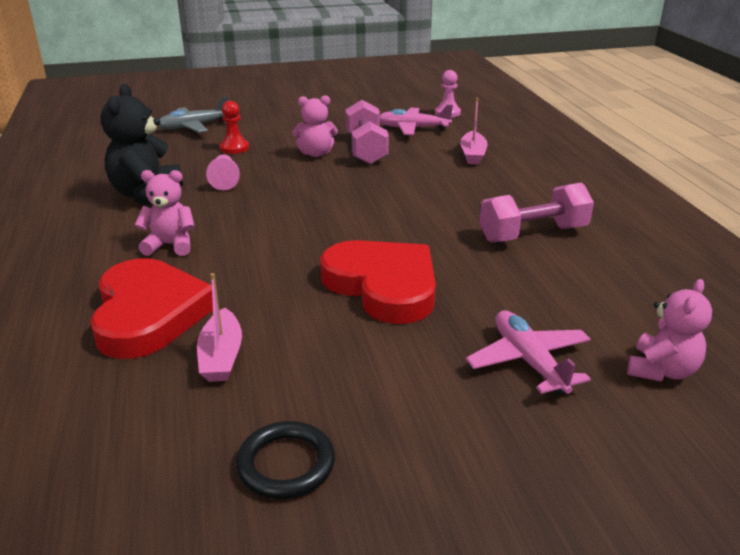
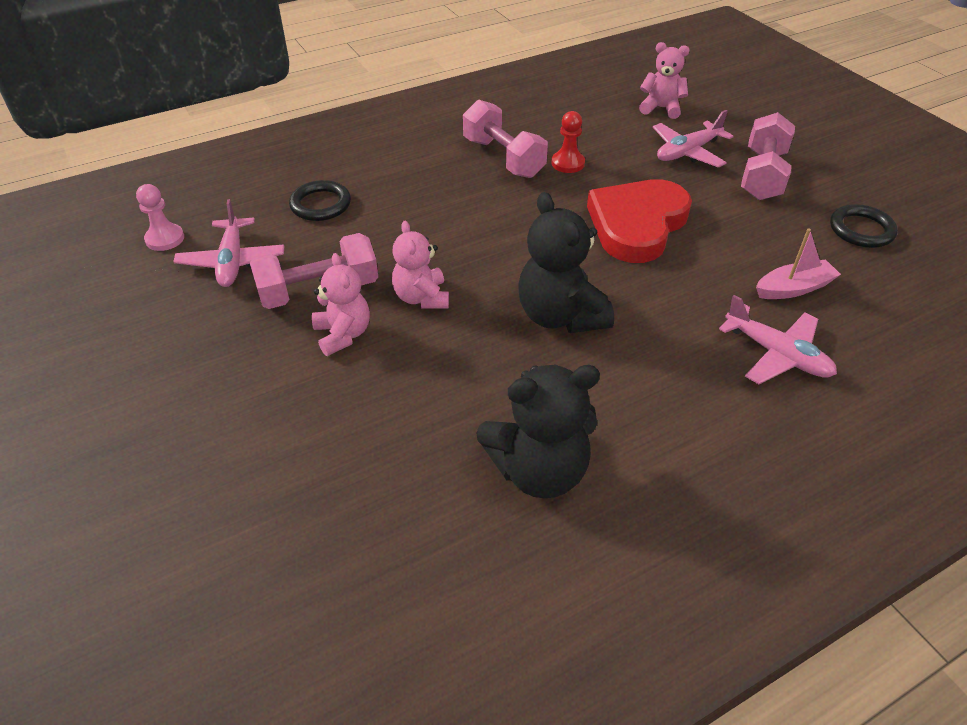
camera: 105 degrees left, 15 degrees up
red heart [90,258,213,359] -> pink plane [719,295,837,384]
pink teddy bear [135,170,195,256] -> pink teddy bear moved to [392,221,449,309]
grey plane [158,96,228,133] -> none
pink pawn [206,155,240,190] -> none
red pawn [220,101,249,154] -> red pawn moved to [551,111,585,173]
pink boat [460,98,488,164] -> black ring [289,180,351,221]
none -> black teddy bear [518,192,614,333]
none -> pink dumbbell [741,112,795,200]

